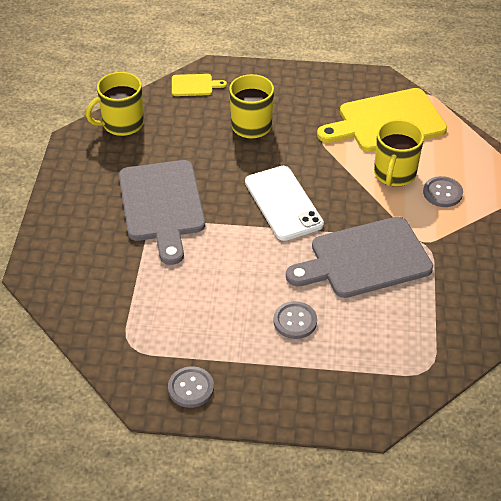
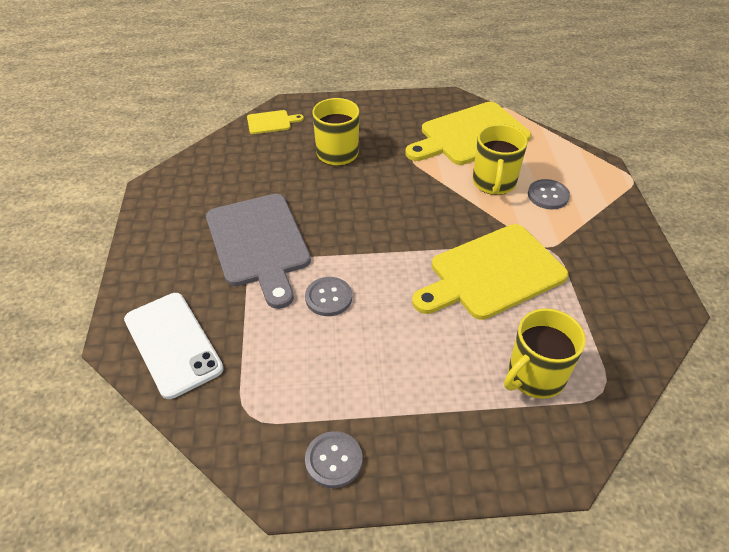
camera: 10 degrees left, 0 degrees up
yellow mug [86,72,144,136] -> yellow mug moved to [504,308,586,399]
white phone [245,166,324,241] -> white phone moved to [124,293,224,399]
grey button [273,301,317,339] -> grey button moved to [305,277,352,316]
grey cutting board [286,217,433,298] -> yellow cutting board [412,224,568,320]

